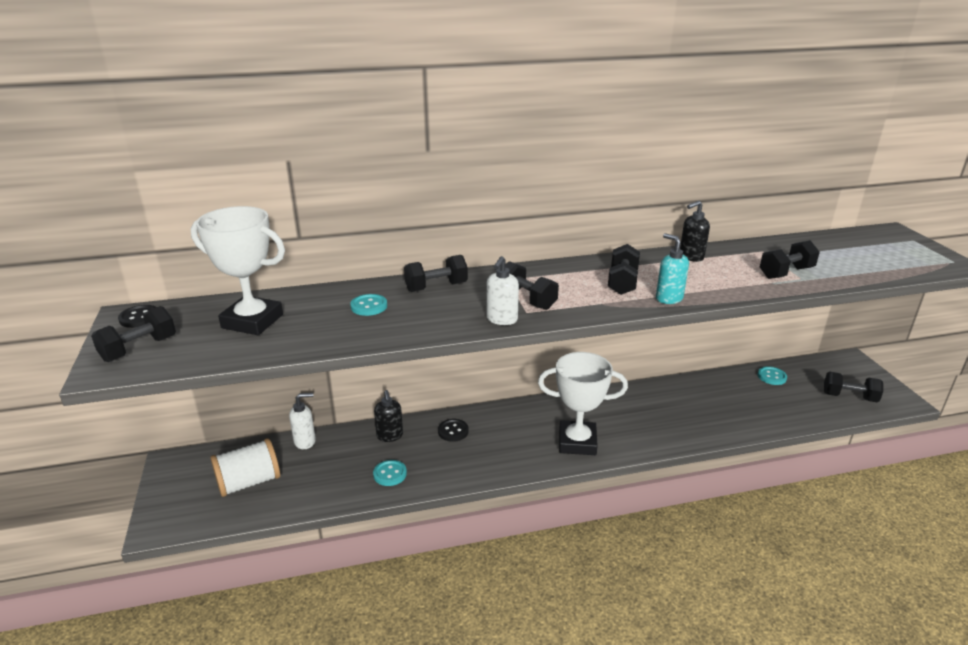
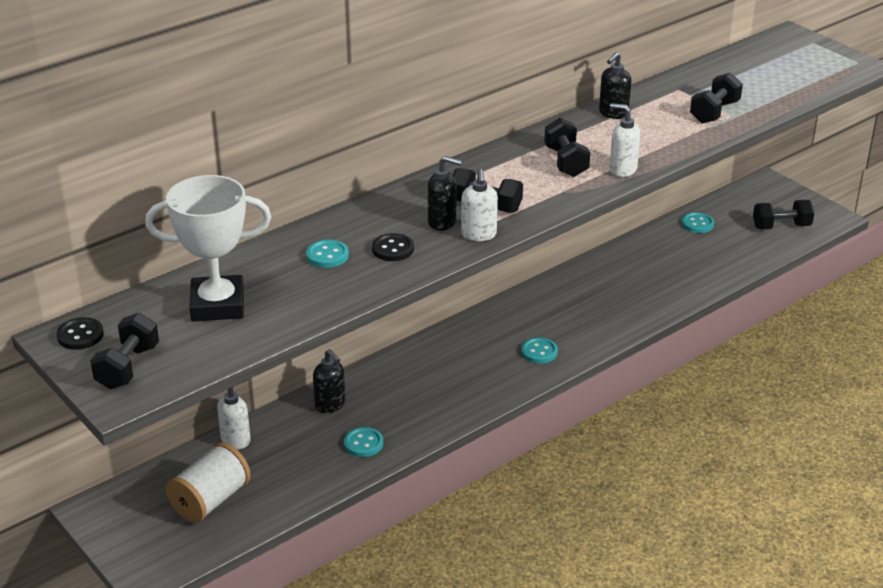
camera: 25 degrees left, 5 degrees up
black dumbbell [404,255,468,292] -> none
black button [438,419,469,442] -> black button moved to [372,233,414,261]
white trophy [538,352,628,455] -> turquoise button [521,337,558,363]
turquoise soap dispenser [656,233,689,304] -> white soap dispenser [610,103,640,177]
none -> black soap dispenser [428,156,462,231]

